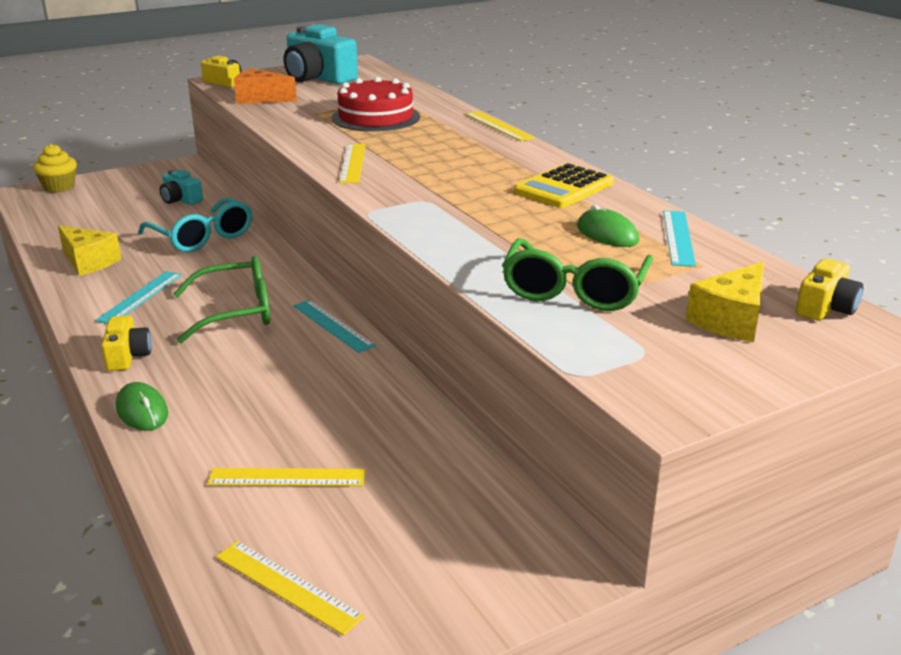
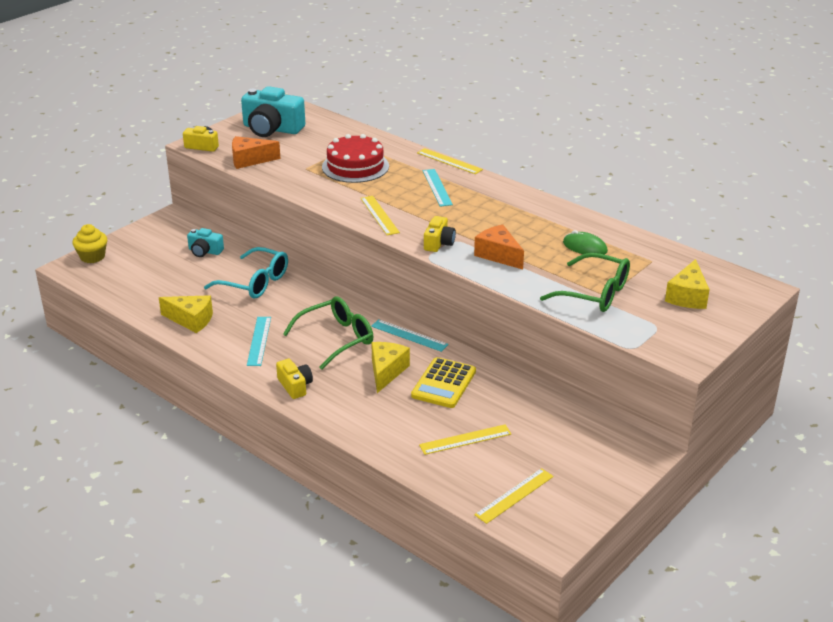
camera: 20 degrees left, 5 degrees up
green mouse [116,382,168,431] -> none
yellow ruler [216,541,365,636] -> yellow ruler turned 60 degrees counterclockwise [474,468,554,524]
green glasses [502,238,653,311] -> green glasses turned 60 degrees counterclockwise [540,253,630,312]
yellow calculator [514,163,614,208] -> yellow calculator moved to [411,357,476,408]
turquoise ruler [663,211,696,267] -> turquoise ruler moved to [422,169,453,207]
yellow camera [796,259,863,321] -> yellow camera moved to [424,216,456,252]
none -> yellow cheese [371,342,410,393]
none -> orange cheese [474,224,524,270]

